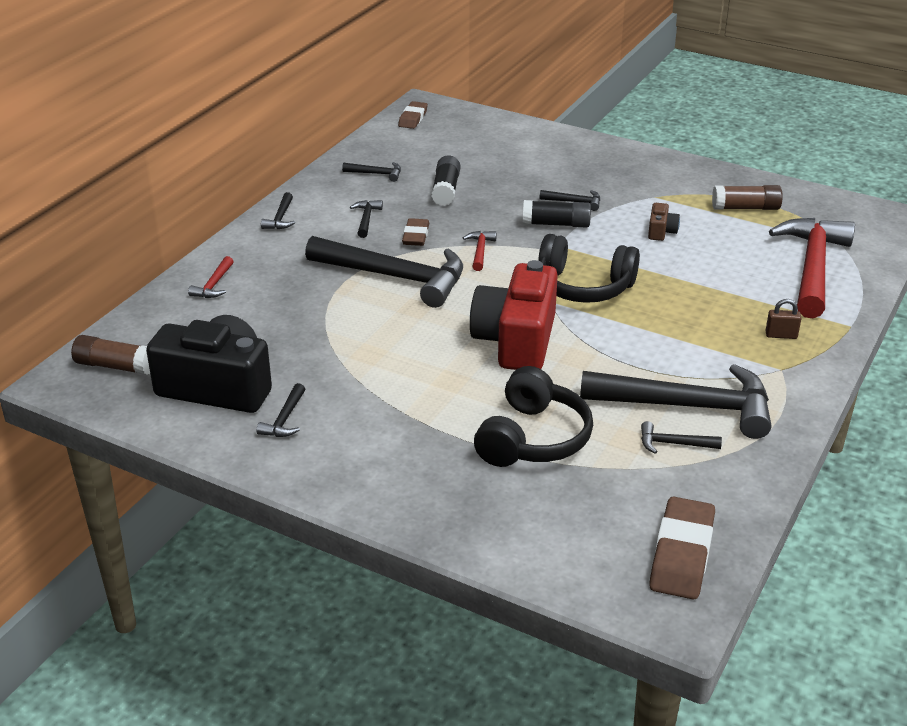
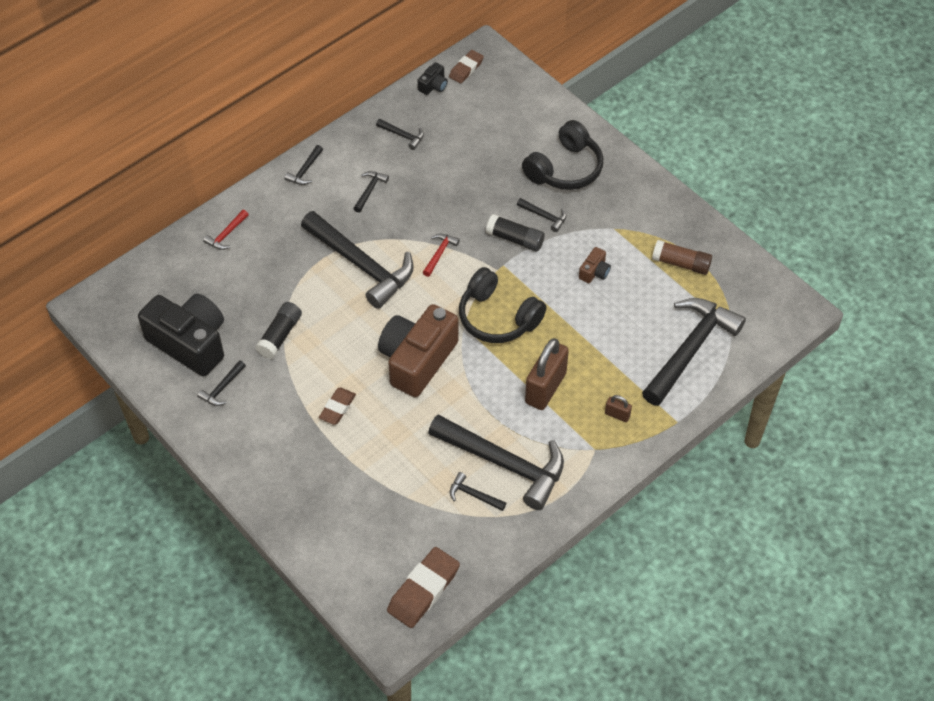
camera: 20 degrees right, 20 degrees up
brown glue stick [71,335,150,375] -> none
brown eraser [402,218,429,246] -> brown eraser moved to [319,388,356,425]
black glue stick [431,155,460,206] -> black glue stick moved to [255,302,302,359]
red camera [470,260,558,370] -> brown camera [378,304,459,397]
black headphones [474,366,593,467] -> black headphones moved to [522,120,603,190]
red hammer [769,218,855,318] -> black hammer [642,298,746,406]
none -> black camera [418,62,448,95]
none -> brown padlock [525,338,569,410]

